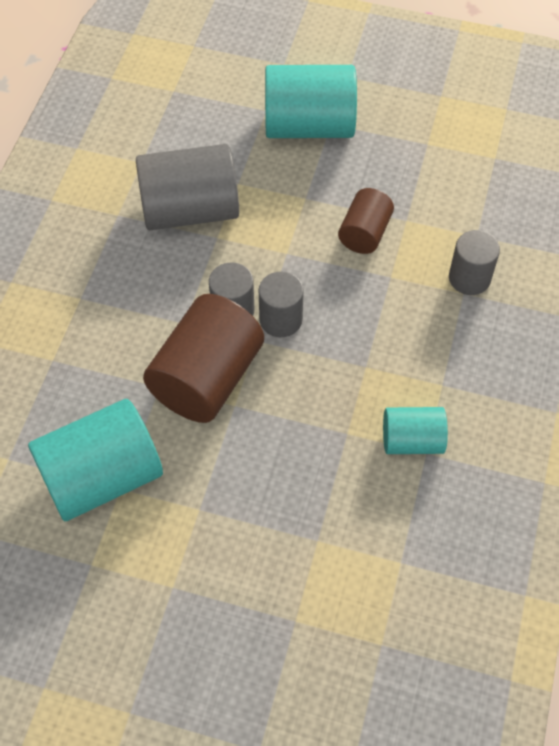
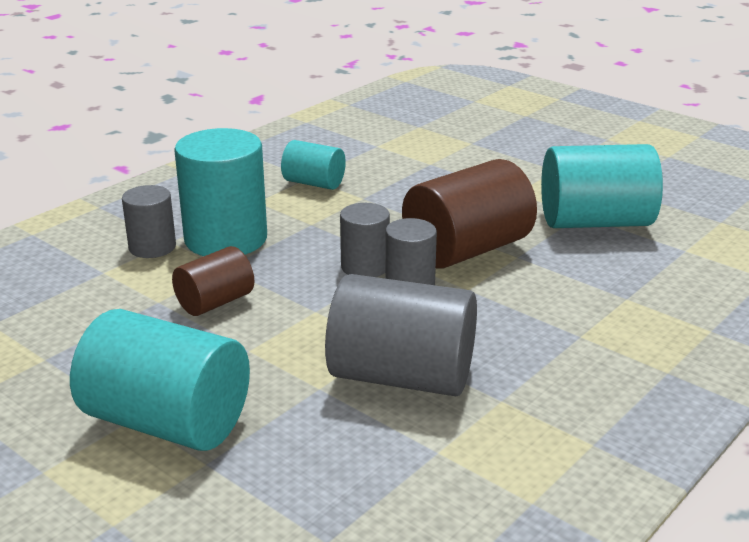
camera: 155 degrees left, 30 degrees down
none -> turquoise cylinder [174,128,267,256]

